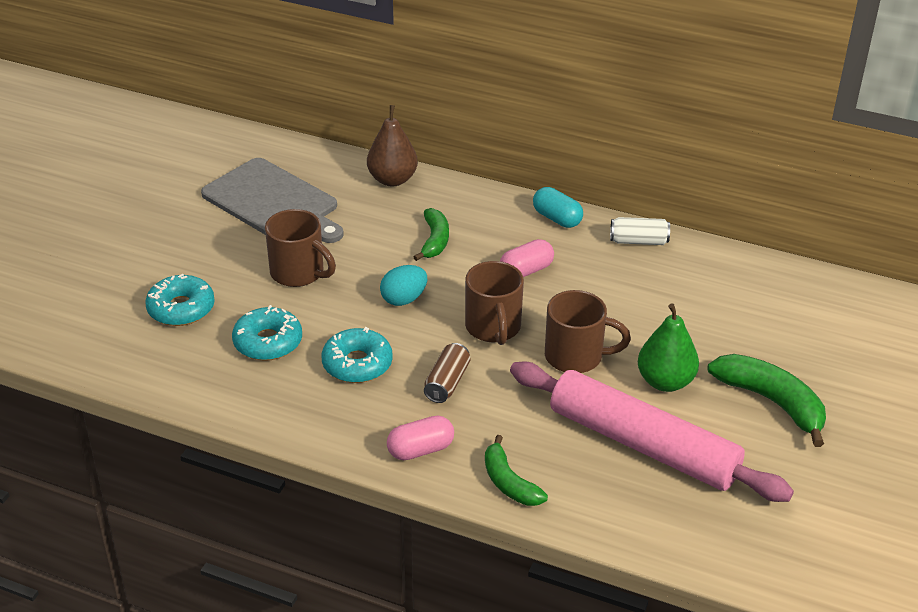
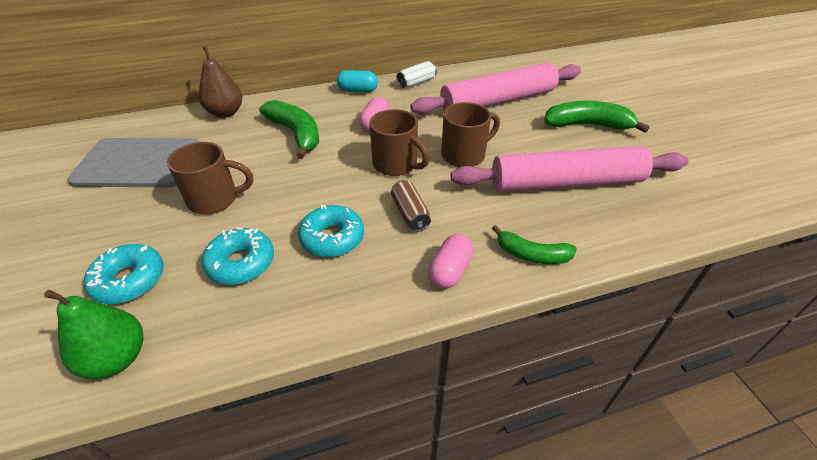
camera: 40 degrees left, 5 degrees up
turquoise egg [380,265,427,306] -> none
green banana [414,208,449,261] -> green banana [259,100,319,159], size x1.56
green pear [638,303,699,392] -> green pear moved to [44,290,143,379]
none -> pink rolling pin [410,62,581,114]

